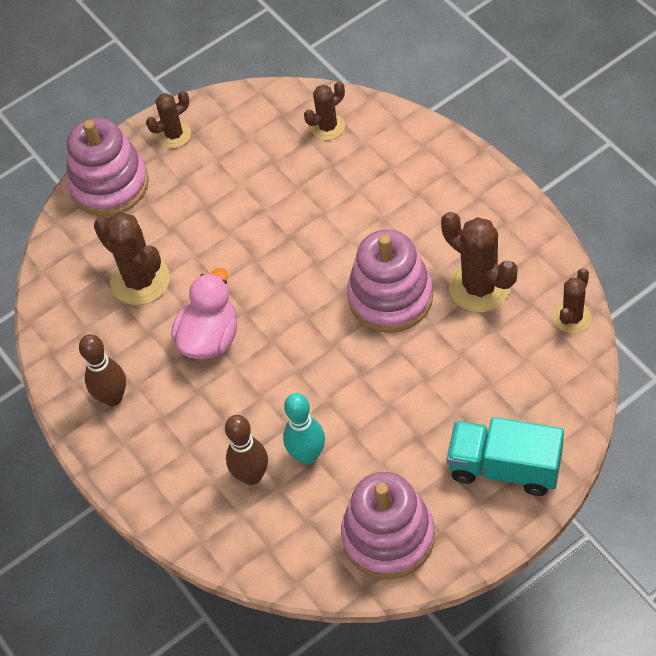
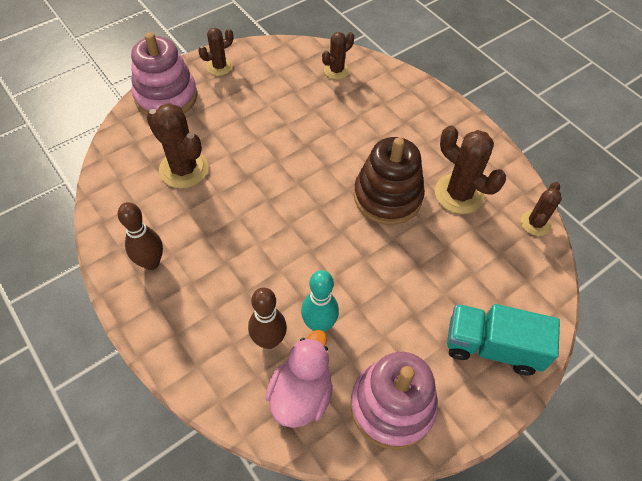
camera: 10 degrees left, 0 degrees up
pink duck [171,268,237,359] -> pink duck moved to [265,330,333,428]
pink stacking toy [347,229,433,333] -> brown stacking toy [354,137,425,225]

